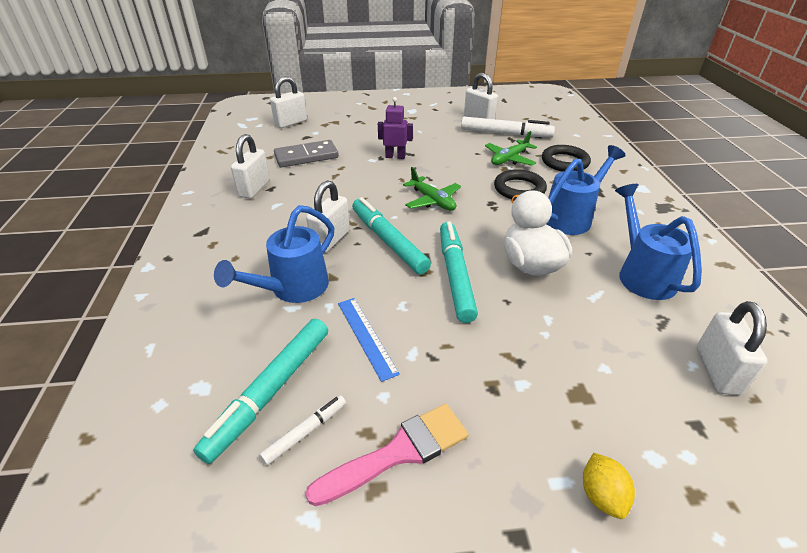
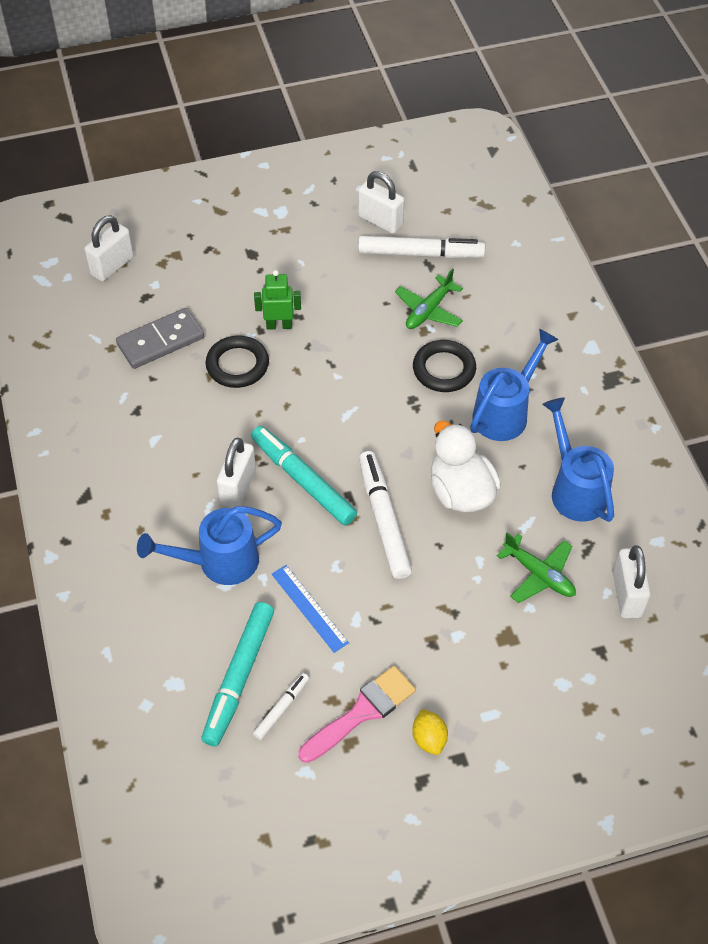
camera: 10 degrees left, 15 degrees up
blue watering can [214,205,334,303] -> blue watering can turned 45 degrees clockwise [137,506,282,585]
white padlock [231,134,270,199] -> none
purple robot [378,97,413,159] -> green robot [254,270,301,330]
green plane [403,167,461,211] -> green plane moved to [497,532,576,603]
turquoise marker [440,222,478,323] -> white marker [359,451,412,579]
black ring [542,145,591,172] -> black ring moved to [206,335,269,388]
yellow lemon [583,453,635,519] -> yellow lemon moved to [412,709,448,755]

